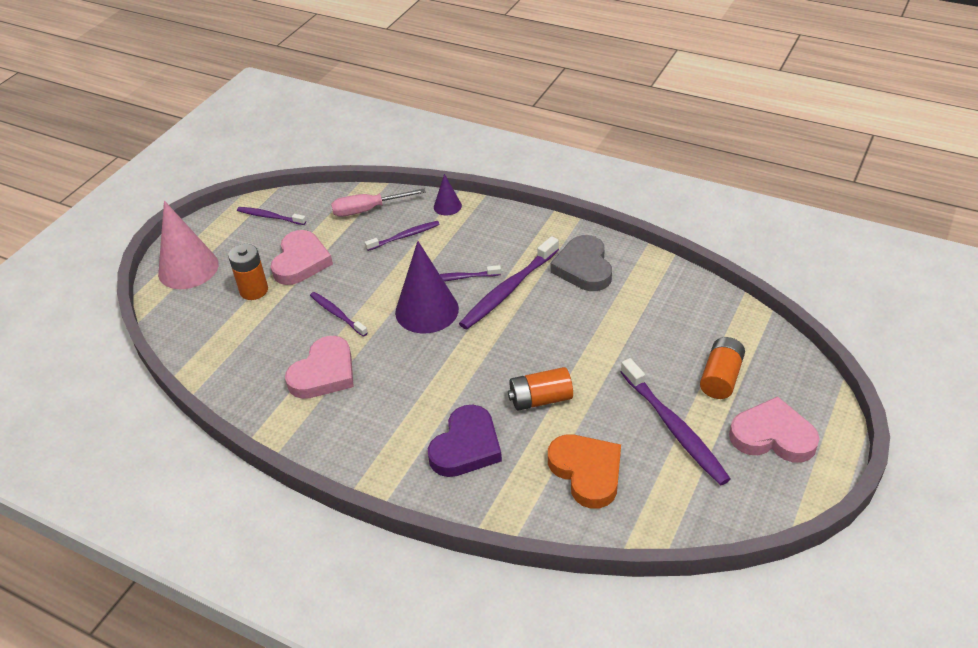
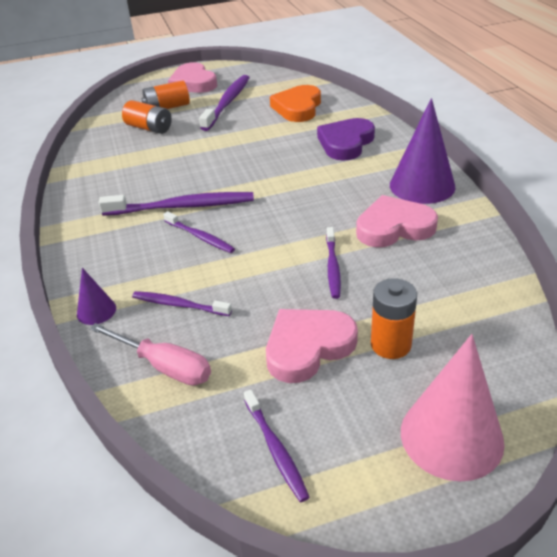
camera: 135 degrees left, 5 degrees down
purple cone [395,241,459,333] -> purple cone moved to [390,98,456,204]
purple heart [428,405,502,477] -> purple heart turned 45 degrees counterclockwise [317,118,375,161]
orange battery [508,367,573,411] -> orange battery moved to [122,100,172,134]
grey heart [551,235,612,291] -> none

